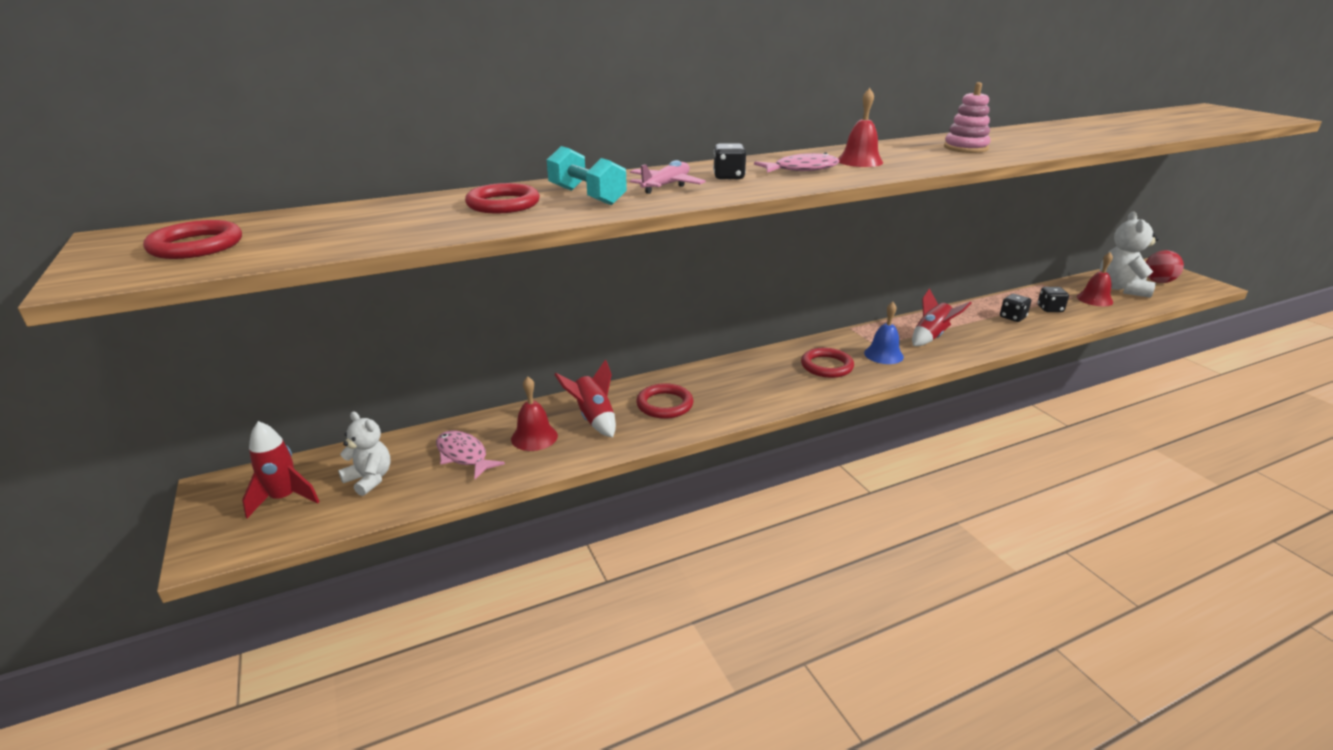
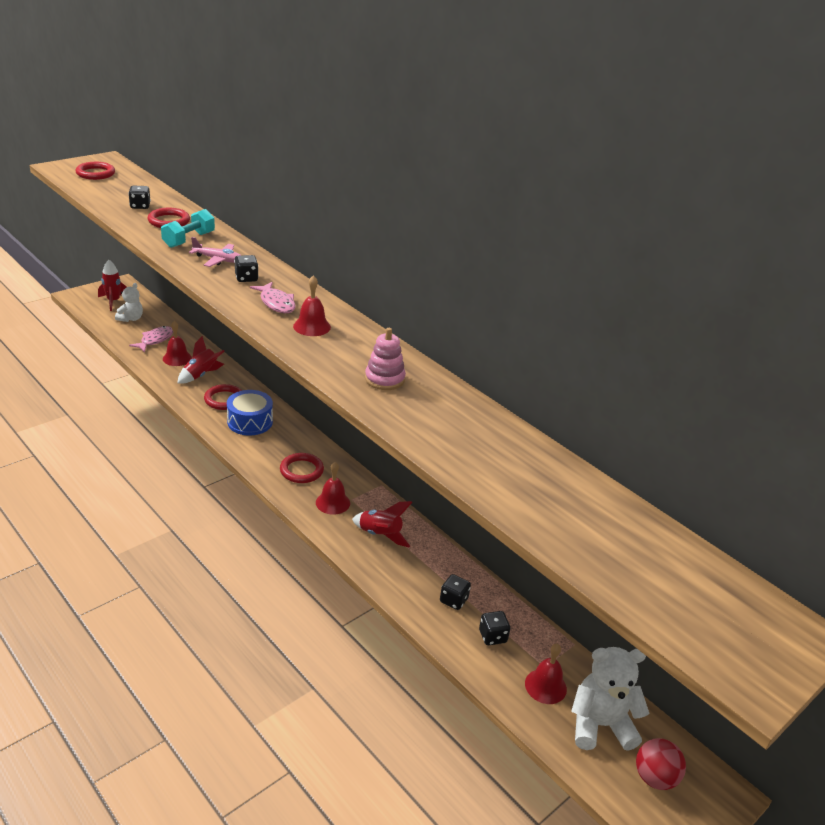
camera: 70 degrees right, 5 degrees up
blue bell [864,302,904,364] -> red bell [316,462,350,515]
none -> black dice [128,186,151,209]
none -> blue drum [227,390,273,435]

